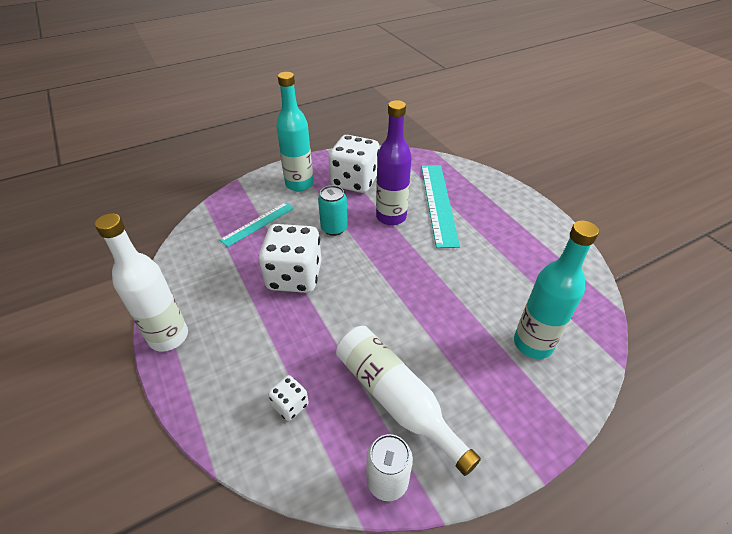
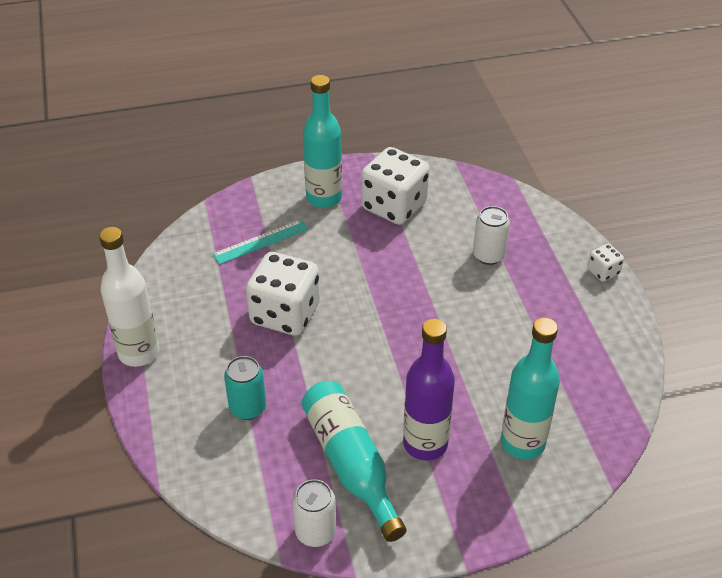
camera: 15 degrees right, 0 degrees up
white dice [268,375,309,421] -> white dice moved to [587,244,624,282]
turquoise can [318,185,348,236] -> turquoise can moved to [224,356,266,420]
white bottle [336,326,481,476] -> turquoise bottle [301,381,406,542]
purple bottle [376,100,412,225] -> purple bottle moved to [403,319,455,461]
turquoise ruler [421,165,460,248] -> white can [473,206,510,265]

